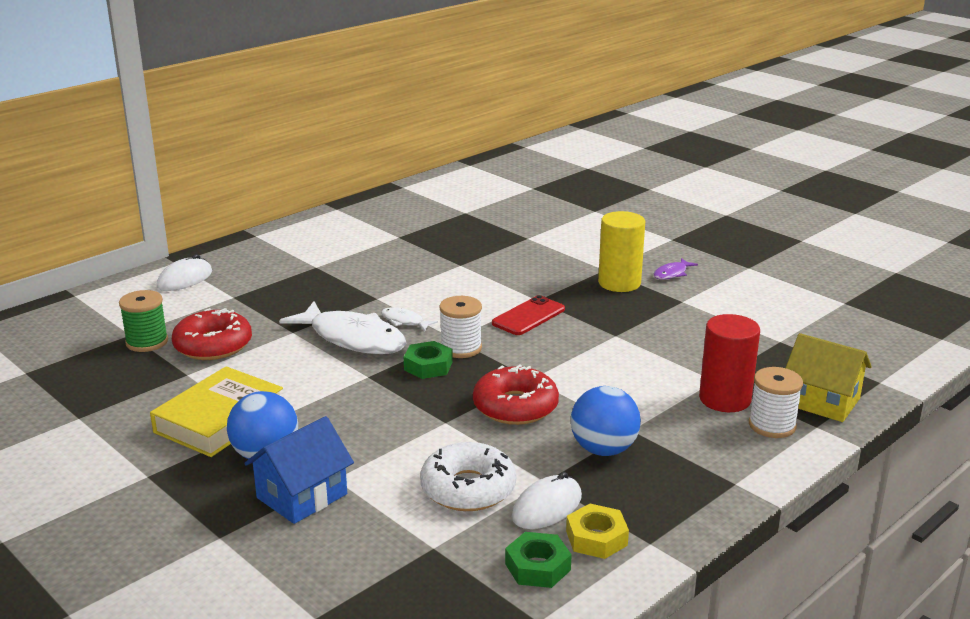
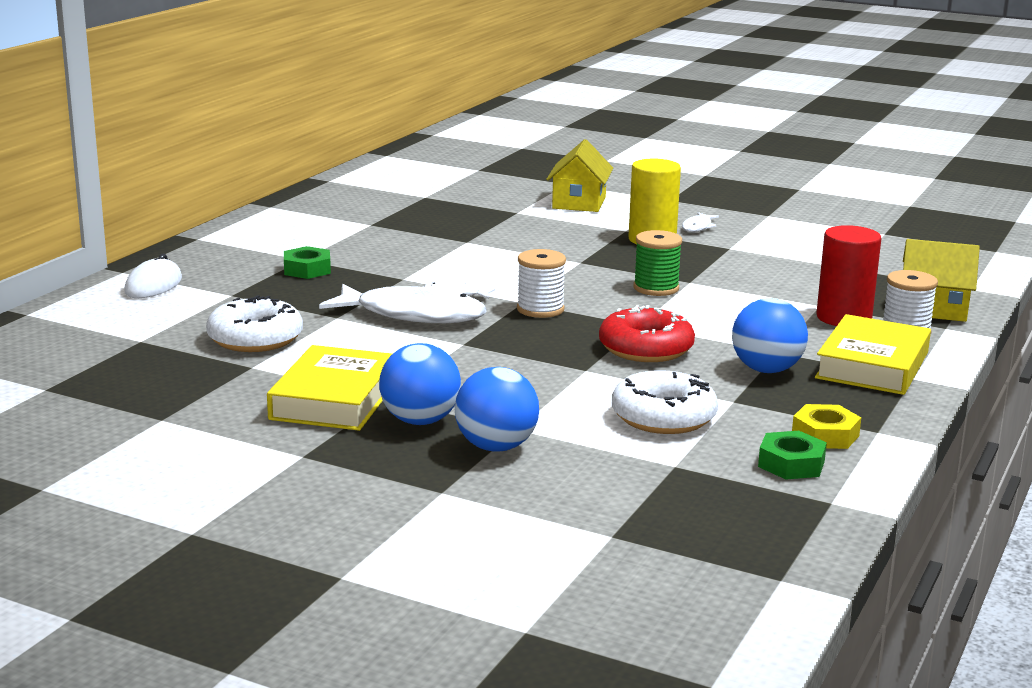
camera: 20 degrees left, 5 degrees down
green spool [119,290,168,352] -> green spool moved to [633,230,682,296]
red donut [172,308,252,360] -> white donut [206,295,303,352]
blue house [244,416,354,524] -> blue ball [455,367,539,451]
green nut [404,341,453,379] -> green nut moved to [284,246,331,279]
red phone [492,295,565,335] -> none
white mouse [512,472,582,529] -> none
purple fish [653,258,698,280] -> white fish [682,212,719,232]
none -> yellow house [546,139,613,212]
none -> yellow book [815,314,931,395]

